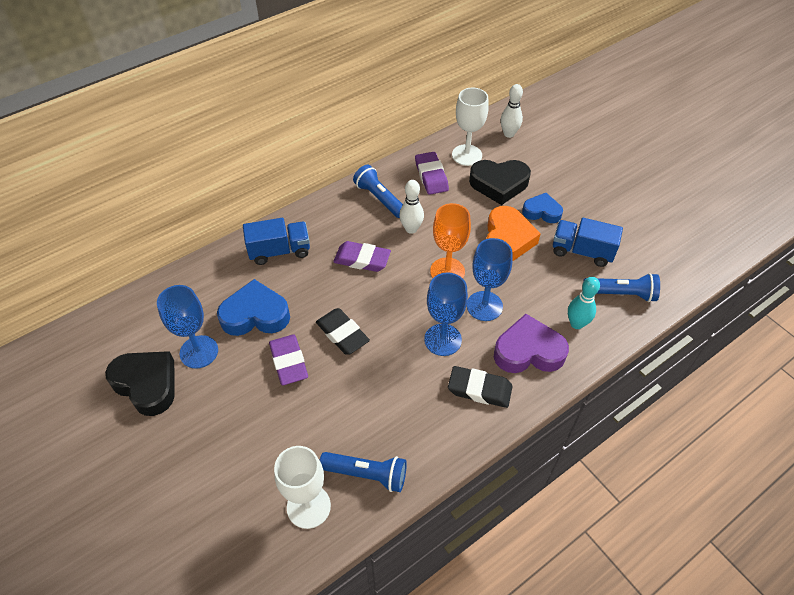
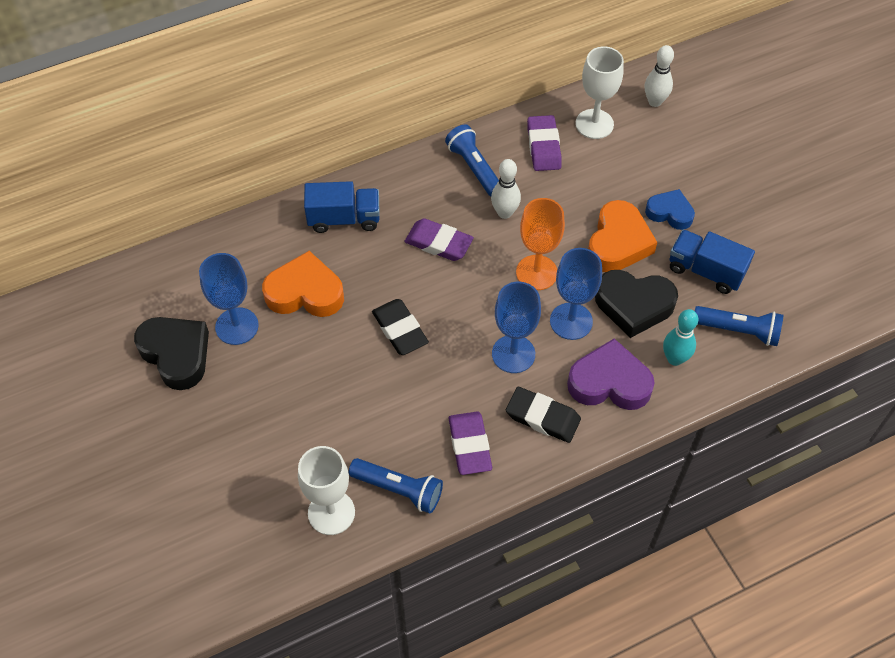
camera: 10 degrees right, 5 degrees up
blue heart [217,279,290,336] -> orange heart [262,251,344,317]
purple eraser [269,334,308,385] -> purple eraser moved to [449,412,492,475]
black heart [469,160,531,205] -> black heart moved to [595,270,678,338]

